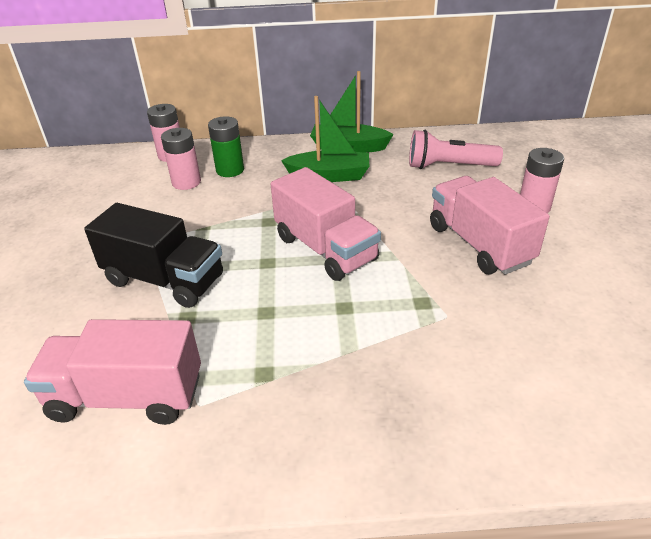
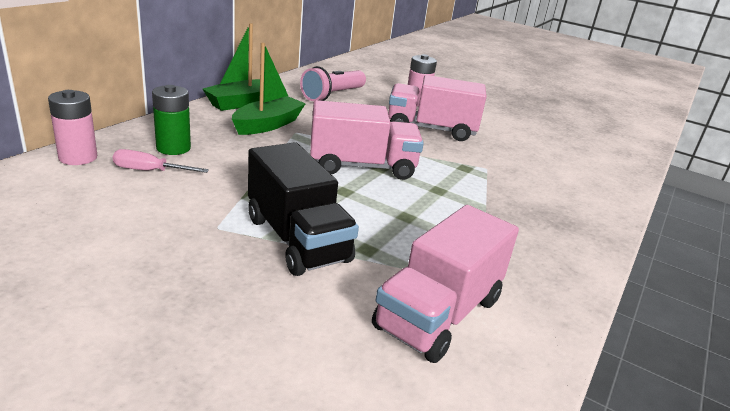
camera: 60 degrees left, 10 degrees down
black truck [84,203,223,308] -> black truck turned 90 degrees clockwise [248,142,359,276]
pink battery [161,128,201,190] -> pink screwdriver [113,149,209,173]

